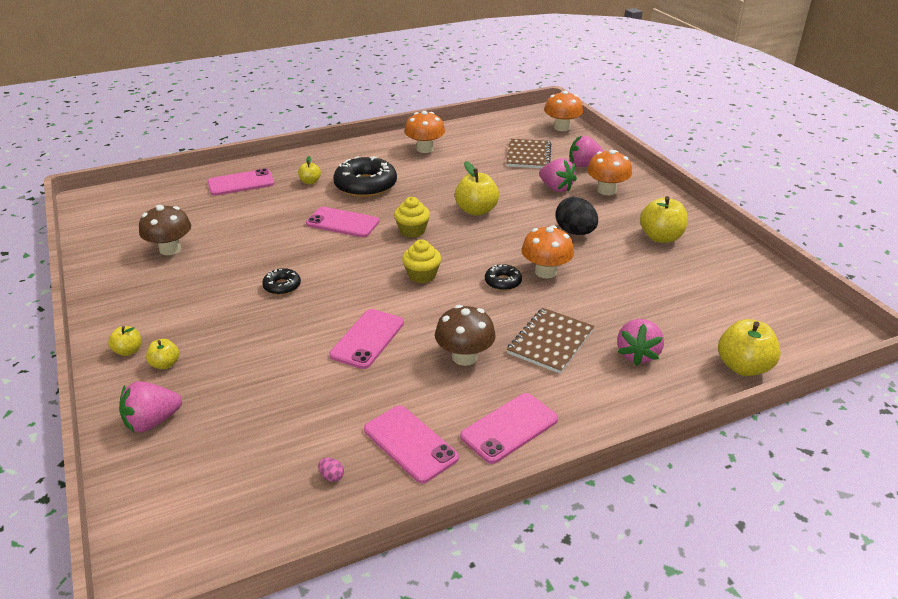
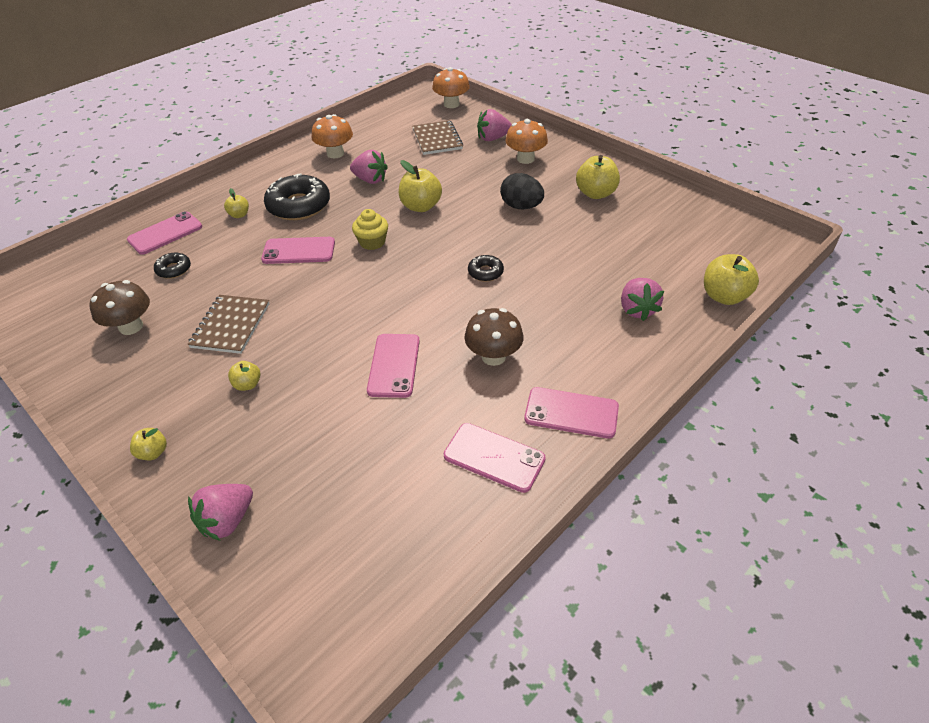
camera: 20 degrees left, 10 degrees up
yellow apple [146,339,179,369] -> yellow apple moved to [228,361,260,391]
black donut [262,268,301,295] -> black donut moved to [154,253,191,279]
pink egg [318,458,344,482] -> none
yellow cupcake [402,239,441,283] -> none
pink phone [460,393,558,464] -> pink phone turned 75 degrees clockwise [524,387,619,439]
brown notebook [507,308,594,374] -> brown notebook moved to [187,295,269,354]
orange mushroom [521,225,574,279] -> none
pink strawberry [539,158,577,192] -> pink strawberry moved to [350,150,388,184]

